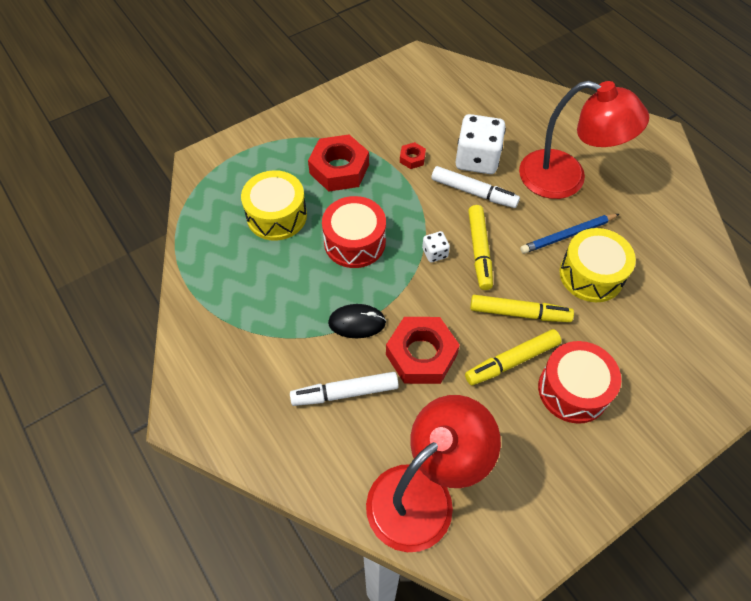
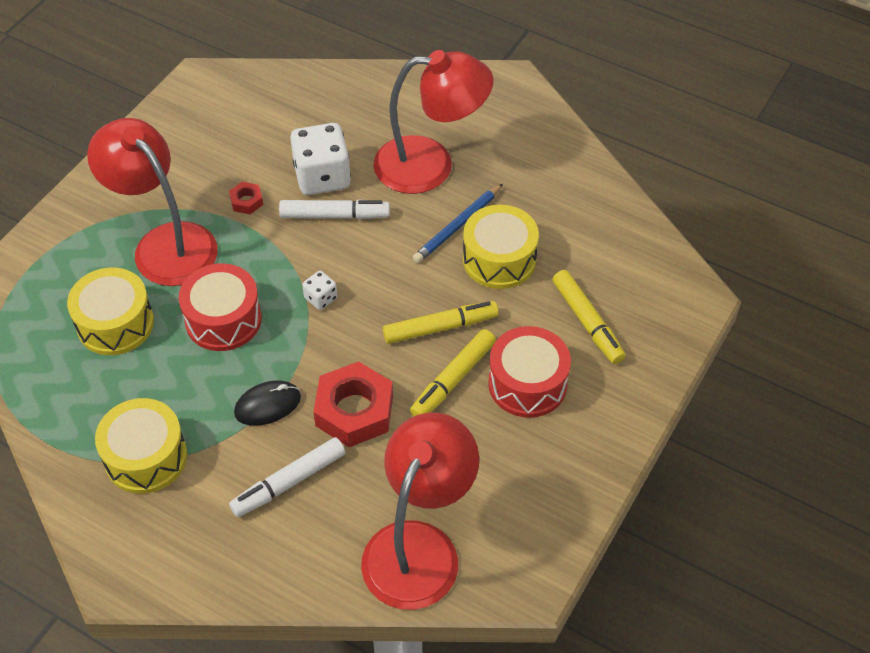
camera: 25 degrees left, 5 degrees down
red nut [308,135,369,191] -> red lamp [87,118,218,286]
yellow marker [468,205,493,290] -> yellow marker moved to [552,270,626,364]
none -> yellow drum [95,398,187,494]

